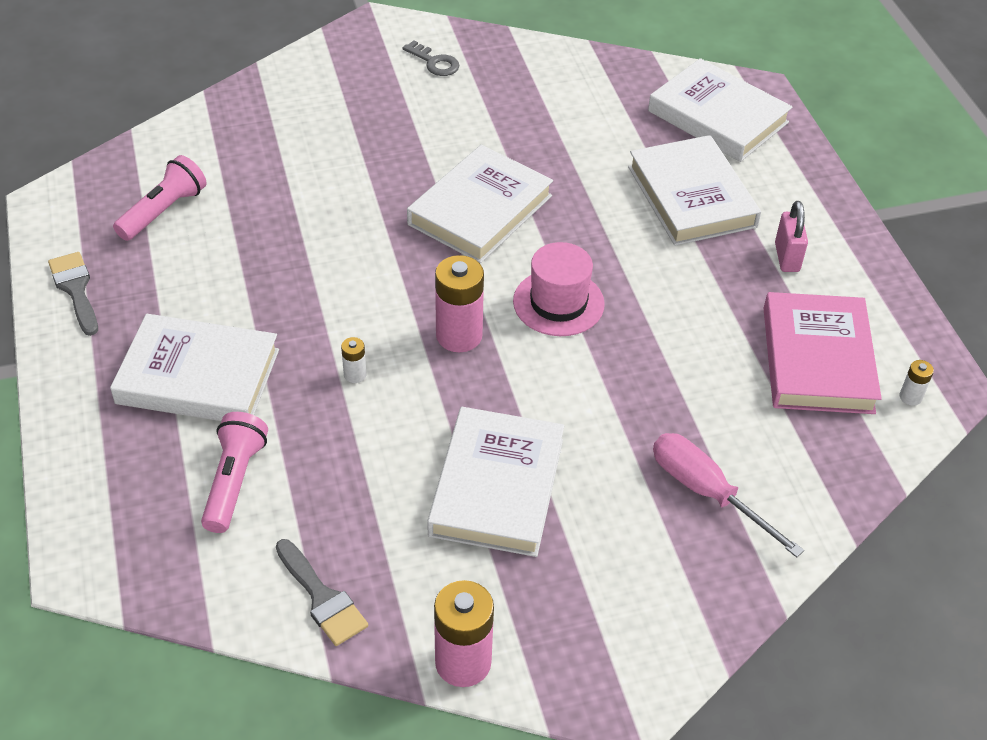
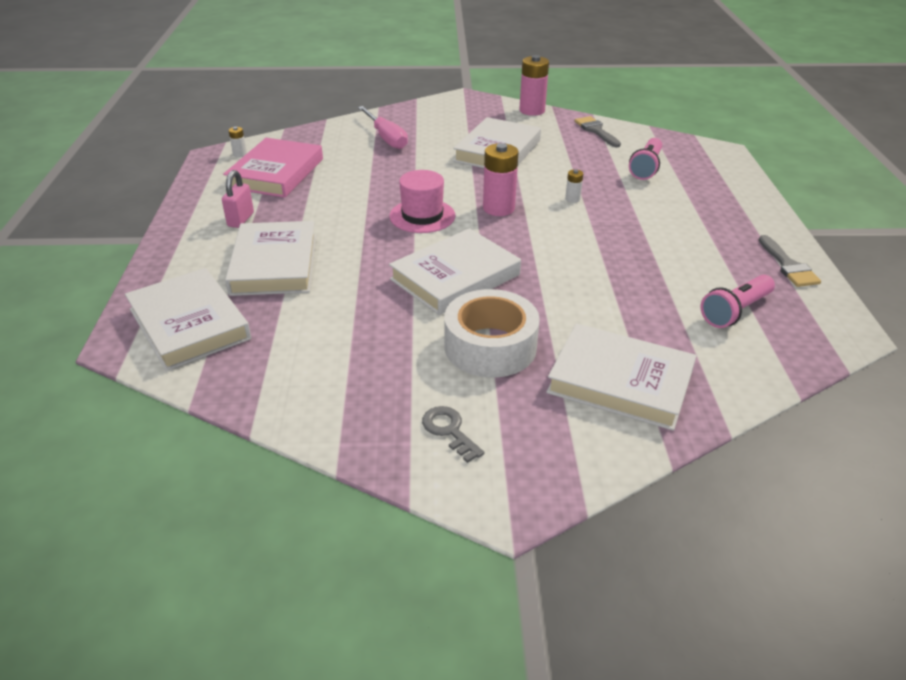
camera: 165 degrees left, 10 degrees down
white book [110,314,279,421] -> white book moved to [546,323,696,431]
none -> white tape [444,289,540,377]

